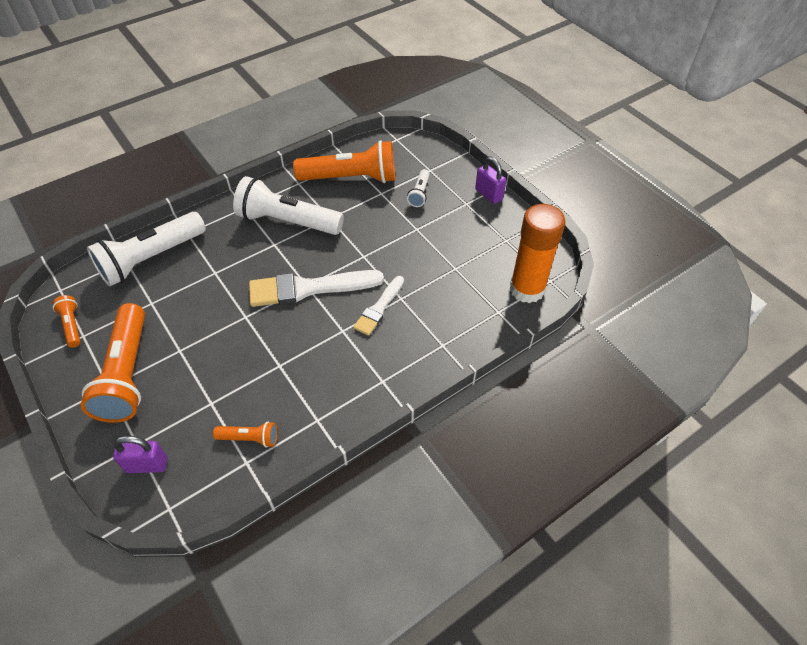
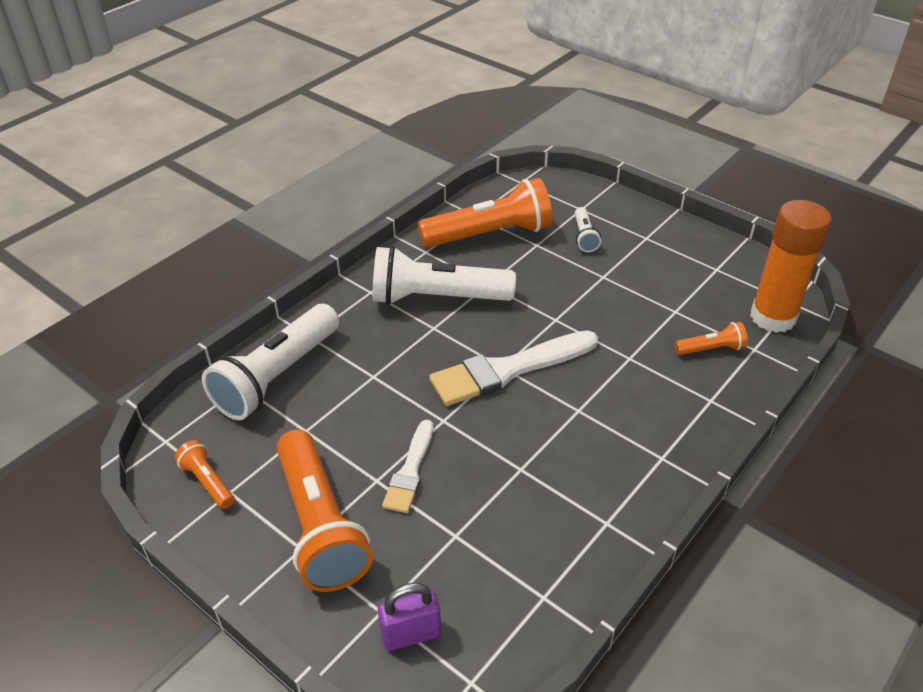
camera: 15 degrees left, 10 degrees down
orange flashlight [213,422,278,448] -> orange flashlight moved to [675,322,748,355]
white brush [353,276,404,336] -> white brush moved to [382,420,433,513]
purple padlock [475,157,506,204] -> none

